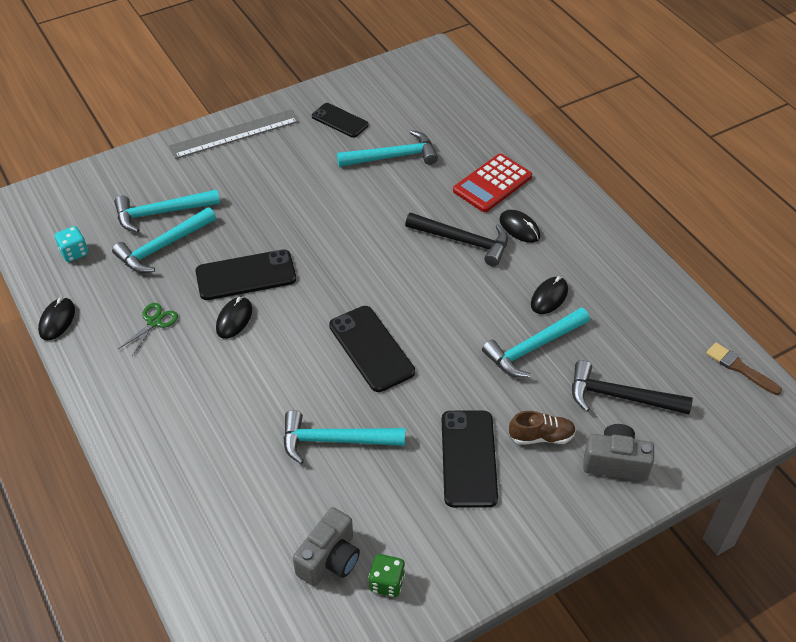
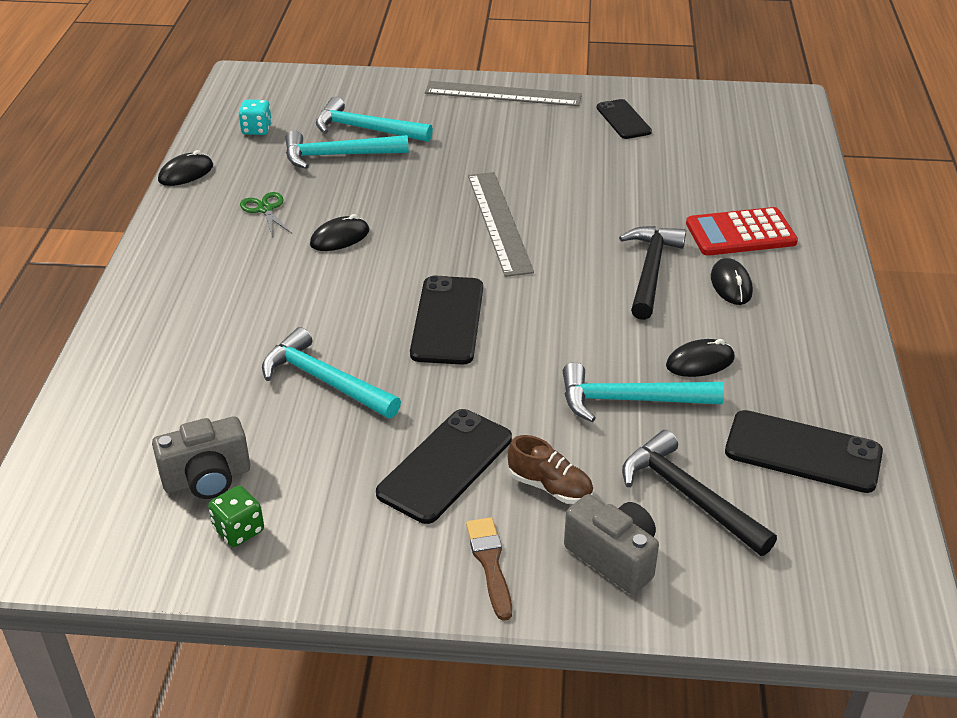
camera: 35 degrees right, 10 degrees down
green scissors [118,303,178,356] -> green scissors turned 90 degrees counterclockwise [240,192,292,235]
black phone [195,249,296,300] -> black phone moved to [725,410,883,493]
turquoise hammer [337,130,438,167] -> none
black hammer [405,213,508,266] -> black hammer turned 135 degrees counterclockwise [619,226,686,320]
brown brush [706,343,782,395] -> brown brush moved to [466,517,512,621]
none -> grey ruler [468,172,534,277]

